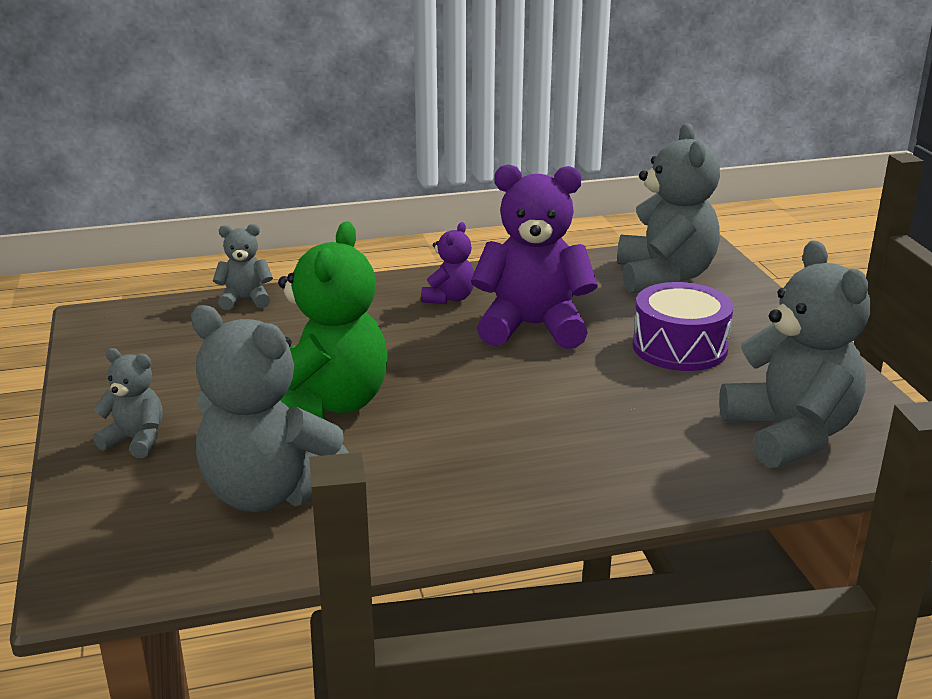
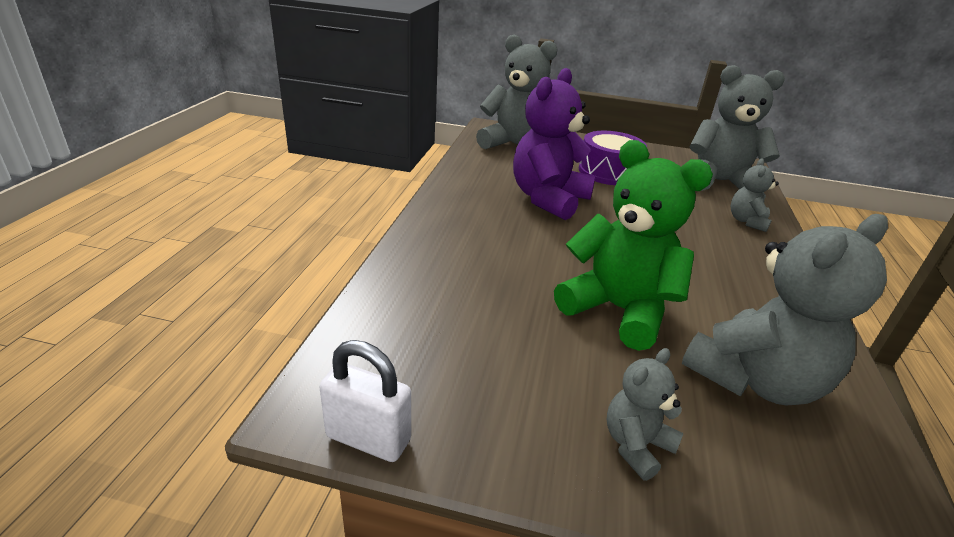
camera: 65 degrees left, 5 degrees up
grey teddy bear [213,224,273,310] -> grey teddy bear moved to [731,158,779,232]
purple teddy bear [421,222,474,304] -> none
none -> white padlock [320,340,411,462]

